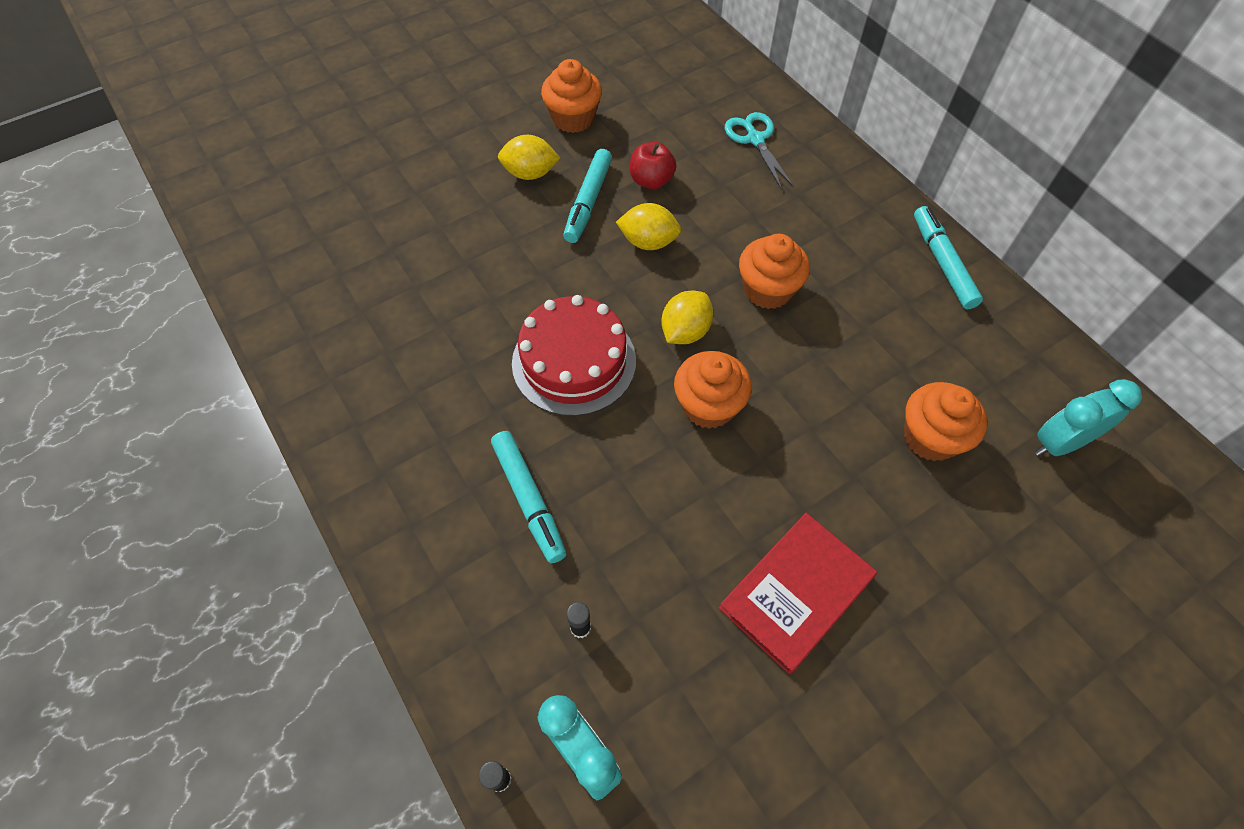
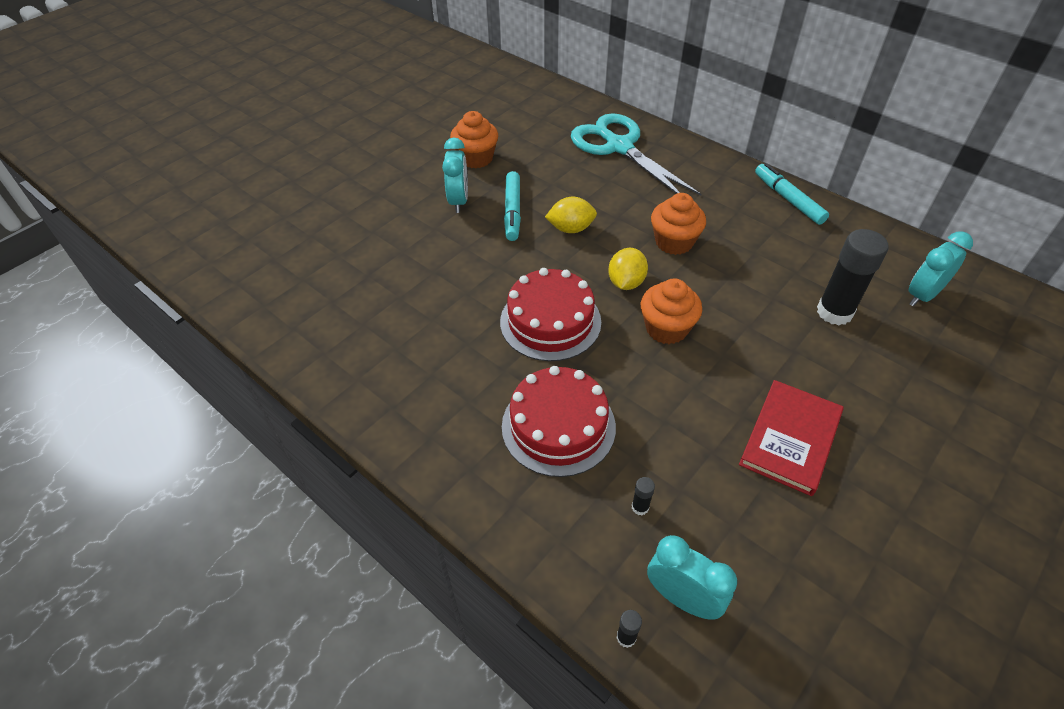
camera: 15 degrees left, 10 degrees down
turquoise marker [491,431,566,563] -> red cake [502,366,616,477]
yellow lemon [498,135,560,180] -> turquoise clock [442,137,468,213]
red apple [630,142,676,189] -> none
turquoise scissors [725,112,794,189] -> turquoise scissors [571,113,701,195], size x1.87
orange cupcake [904,382,988,461] -> black glue stick [817,229,888,325]

